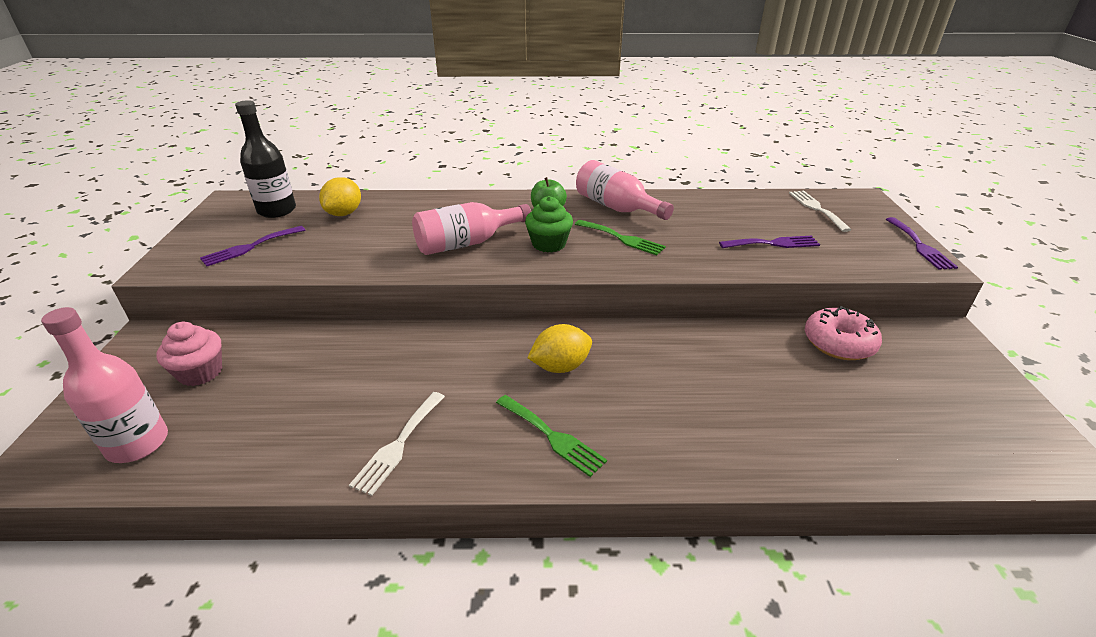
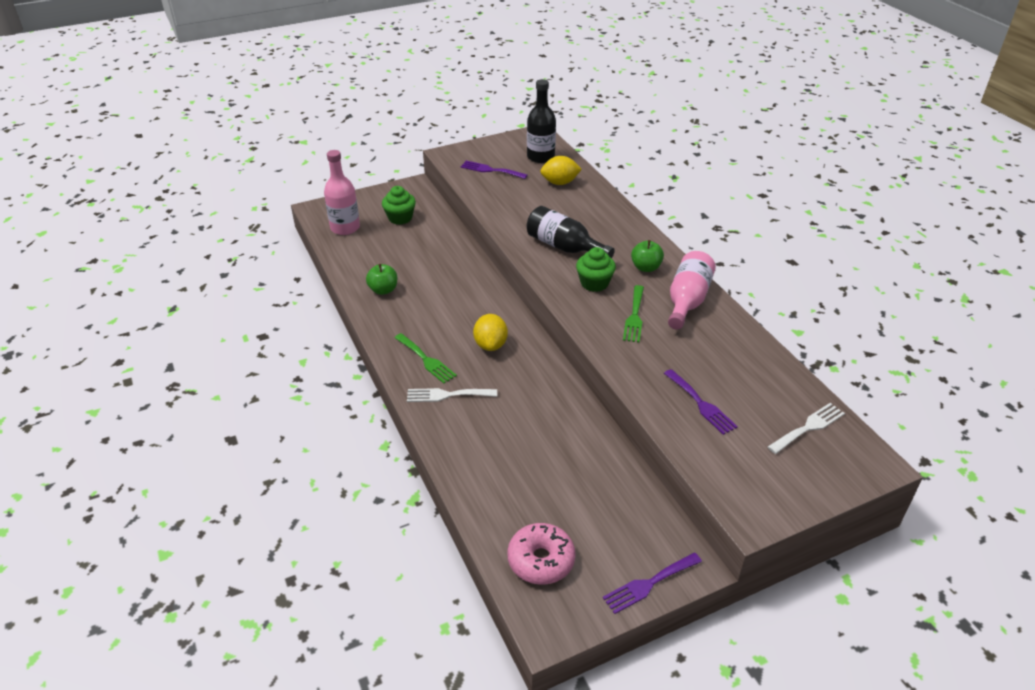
camera: 65 degrees right, 5 degrees up
pink cupcake [156,321,222,386] -> green cupcake [382,186,416,225]
white fork [349,392,445,496] -> white fork moved to [407,388,497,402]
pink bottle [412,202,531,255] -> black bottle [527,206,615,258]
green fork [496,395,607,477] -> green fork turned 60 degrees counterclockwise [394,333,457,383]
yellow lemon [527,324,592,373] -> yellow lemon turned 45 degrees clockwise [473,314,508,351]
pink donut [805,306,882,360] -> pink donut moved to [507,523,576,585]
purple fork [886,217,958,270] -> purple fork moved to [603,553,702,614]
none -> green apple [366,264,397,295]

